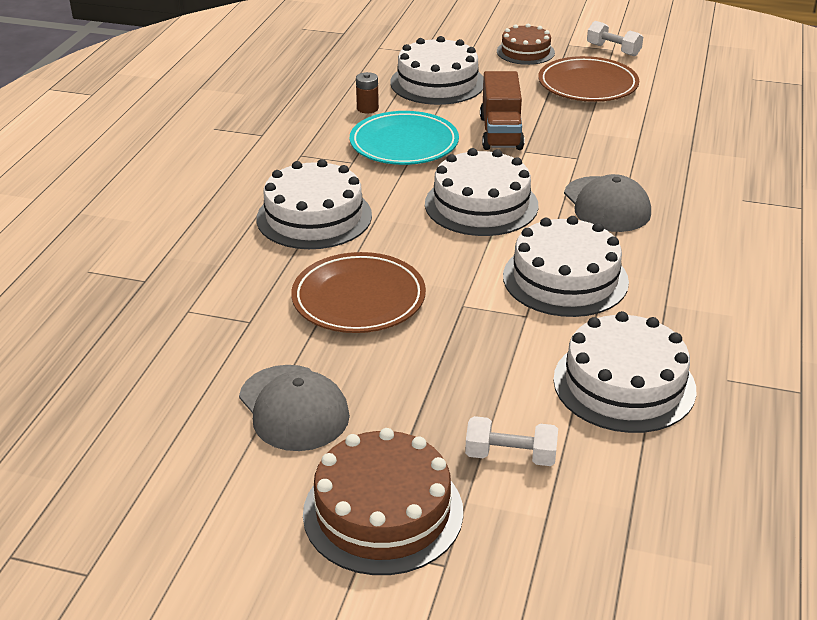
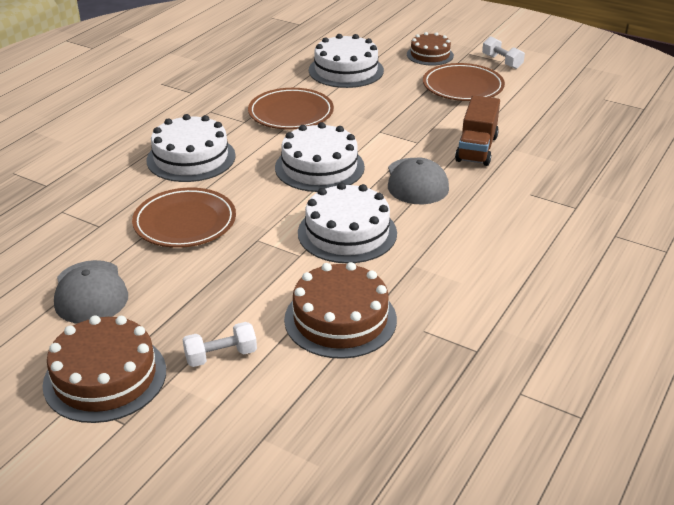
camera: 15 degrees right, 0 degrees up
turquoise plate [350,111,459,165] -> brown plate [248,88,334,130]
brown battery [356,72,379,113] -> none
white dumbbell [465,416,558,466] -> white dumbbell turned 45 degrees counterclockwise [183,322,257,367]
brown truck [480,71,524,150] -> brown truck moved to [455,95,500,166]
white cake [553,311,696,433] -> brown cake [284,262,397,359]

